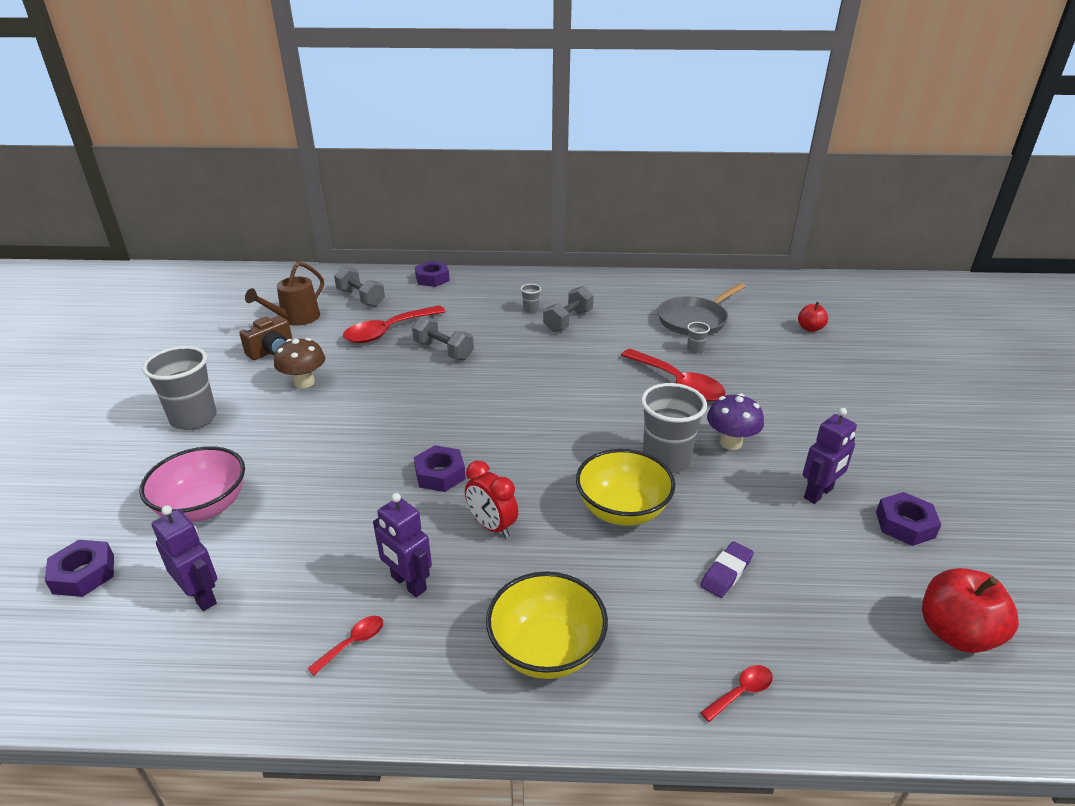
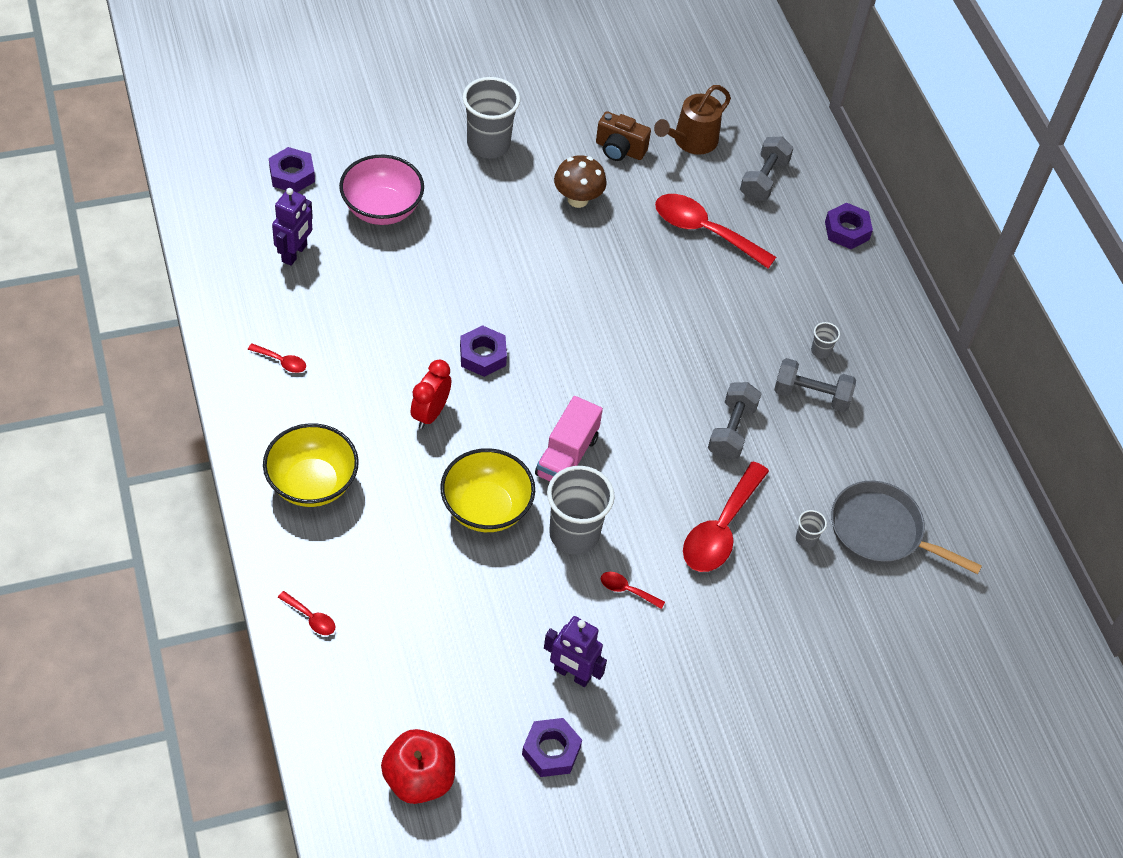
camera: 65 degrees right, 20 degrees up
brown watering can [245,262,324,326] -> brown watering can turned 60 degrees counterclockwise [654,85,731,155]
purple robot [373,493,432,597] -> none
grey dumbbell [412,316,474,360] -> grey dumbbell moved to [708,382,761,459]
purple eraser [700,541,754,598] -> none
purple mushroom [707,393,764,450] -> red spoon [601,572,665,609]
red apple [798,302,828,332] -> none
none -> pink truck [535,396,603,481]

